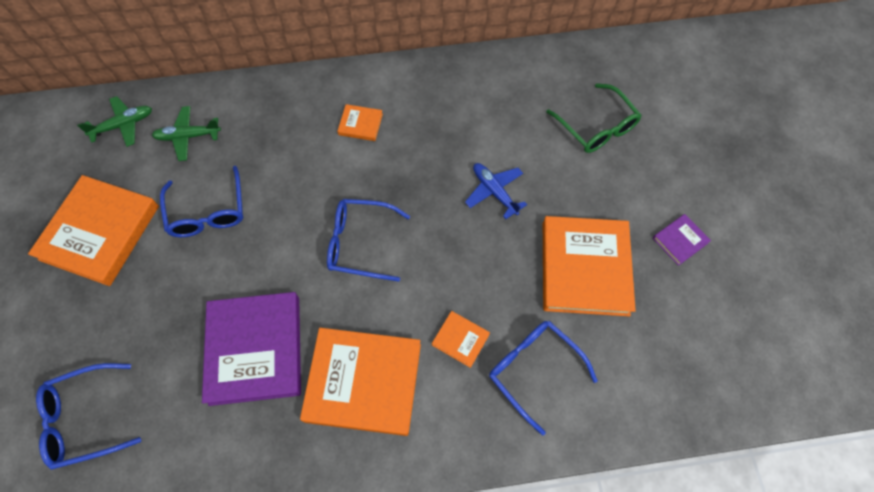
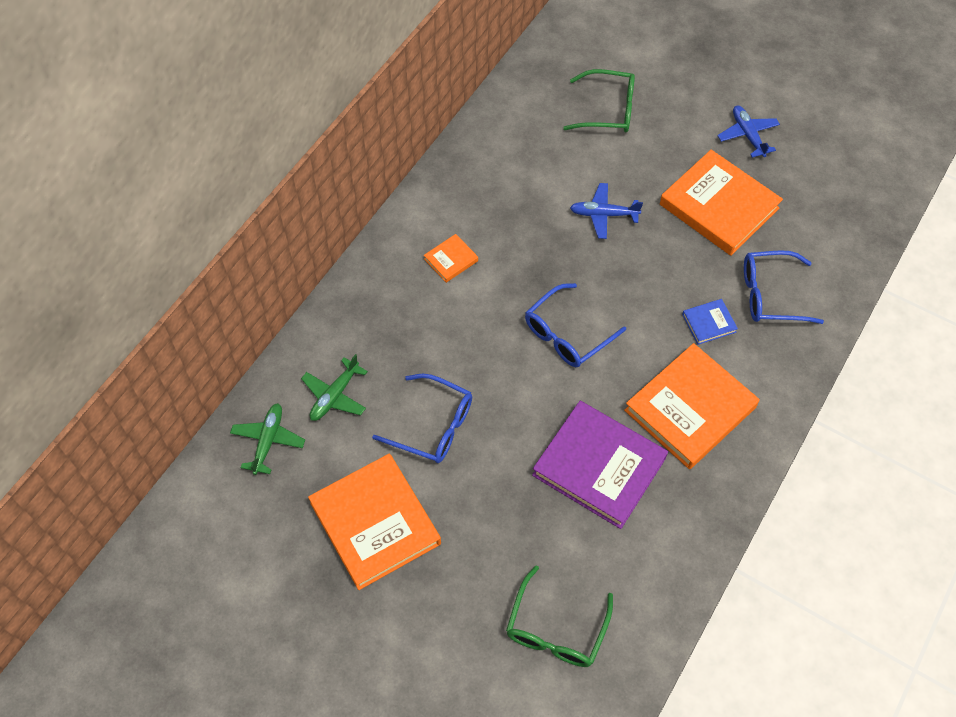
camera: 50 degrees left, 5 degrees down
blue glasses [36,363,141,470] -> green glasses [506,565,613,667]
orange book [432,311,490,368] -> blue book [682,299,738,345]
purple book [653,214,711,266] -> blue plane [718,105,780,158]

